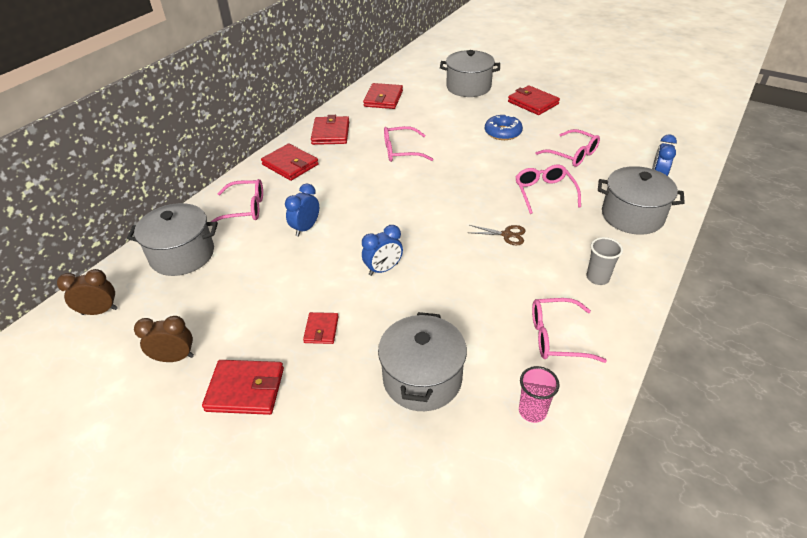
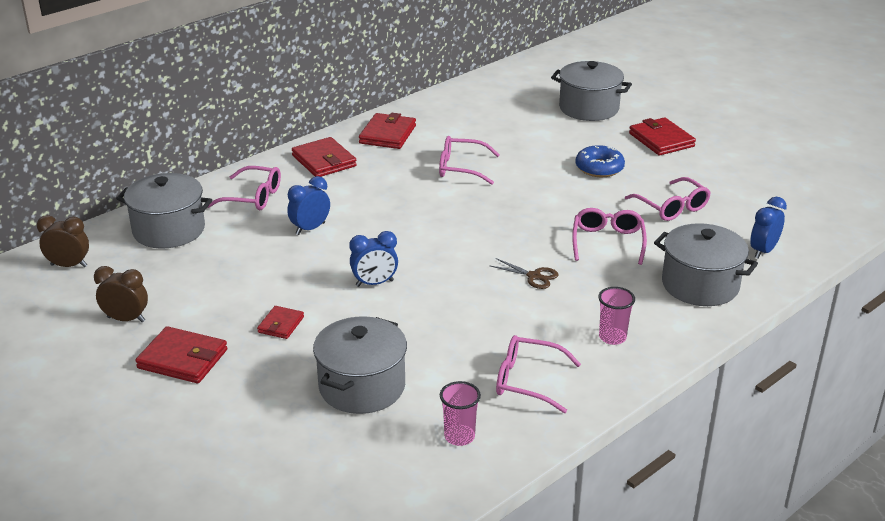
camera: 15 degrees right, 10 degrees down
red wallet [363,83,403,109] -> none
grey cup [586,237,623,285] -> pink cup [598,287,635,345]

